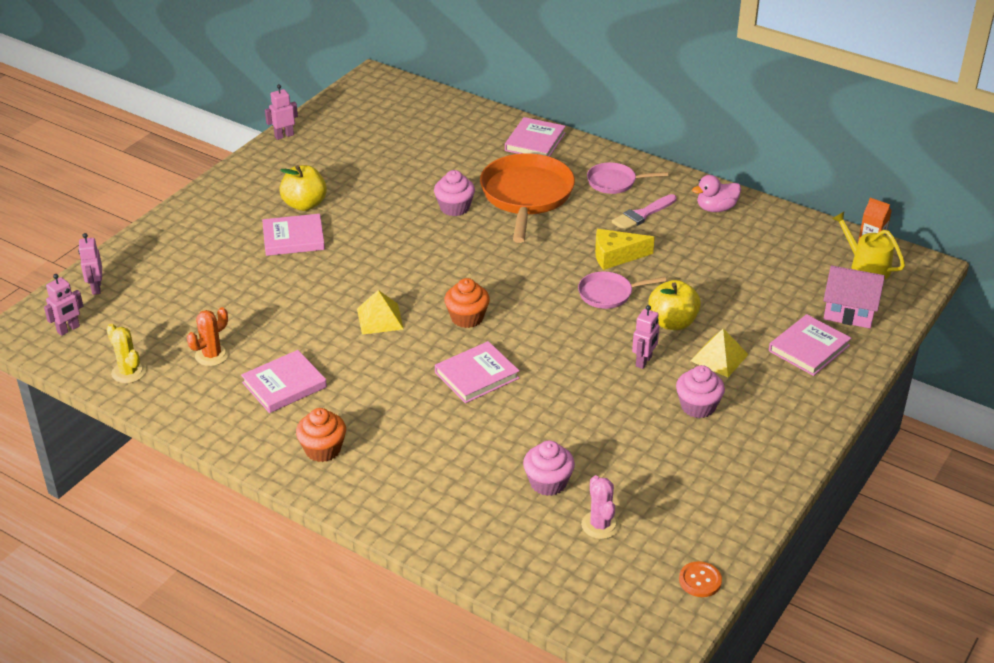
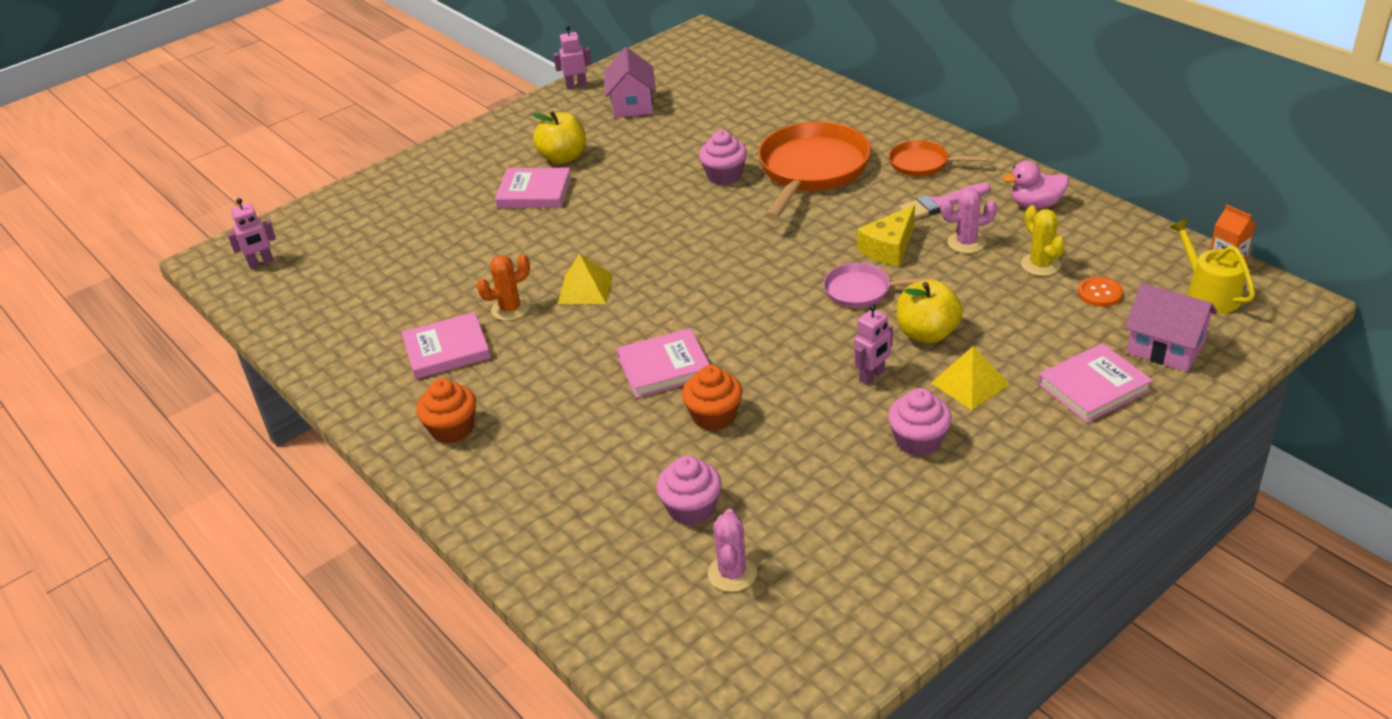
camera: 20 degrees right, 0 degrees up
pink robot [78,233,102,295] -> none
yellow cactus [106,324,146,383] -> yellow cactus moved to [1021,205,1065,276]
orange cactus [187,307,229,366] -> orange cactus moved to [477,254,530,321]
orange cupcake [444,278,490,328] -> orange cupcake moved to [682,365,742,431]
pink book [505,117,566,157] -> none
pink pan [587,162,669,194] -> orange pan [889,140,988,176]
yellow cheese [595,229,655,270] -> yellow cheese turned 60 degrees counterclockwise [857,205,915,266]
orange button [679,561,722,597] -> orange button moved to [1078,277,1123,307]
none -> pink house [604,47,656,118]
none -> pink cactus [941,188,997,254]

